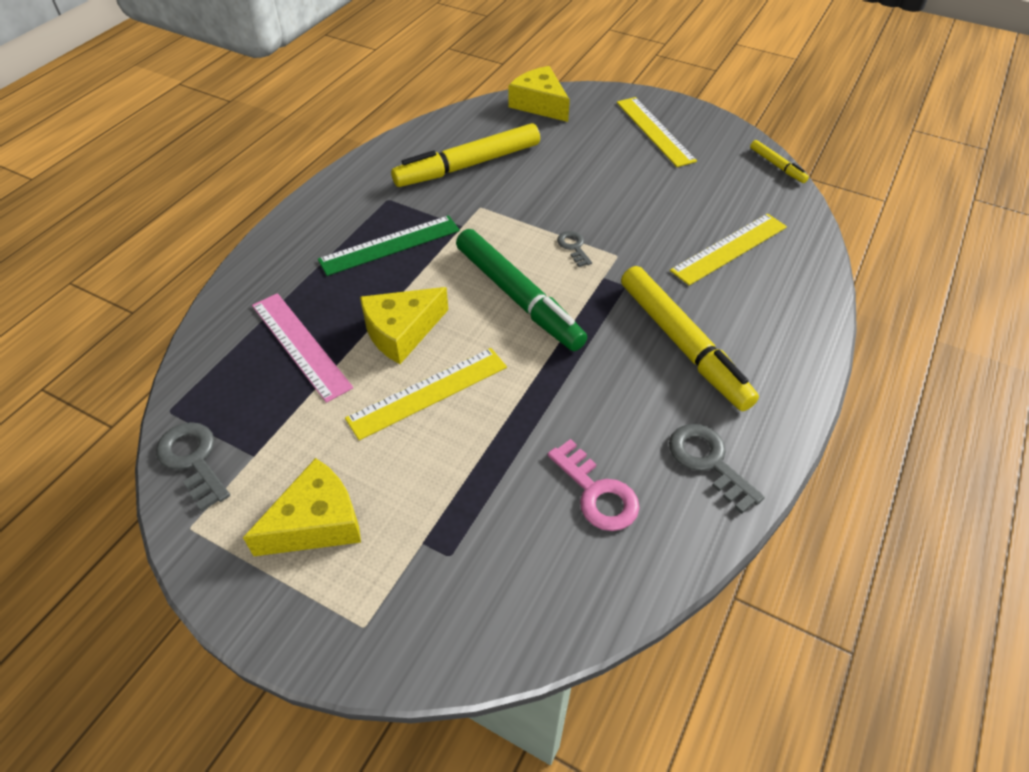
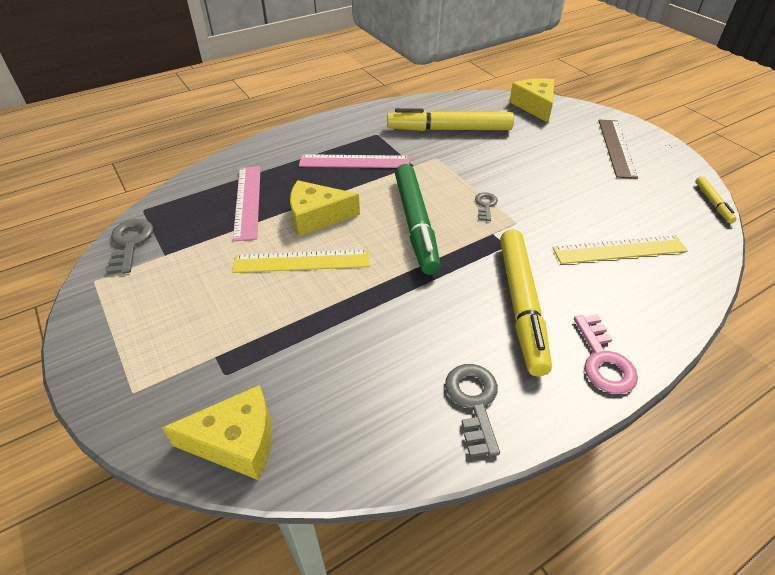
camera: 30 degrees right, 5 degrees down
yellow cheese [243,458,361,556] -> yellow cheese moved to [162,385,272,480]
green ruler [318,215,460,276] -> pink ruler [299,154,409,168]
pink key [548,439,639,531] -> pink key moved to [574,315,638,394]
yellow ruler [617,97,697,167] -> brown ruler [599,119,638,179]

